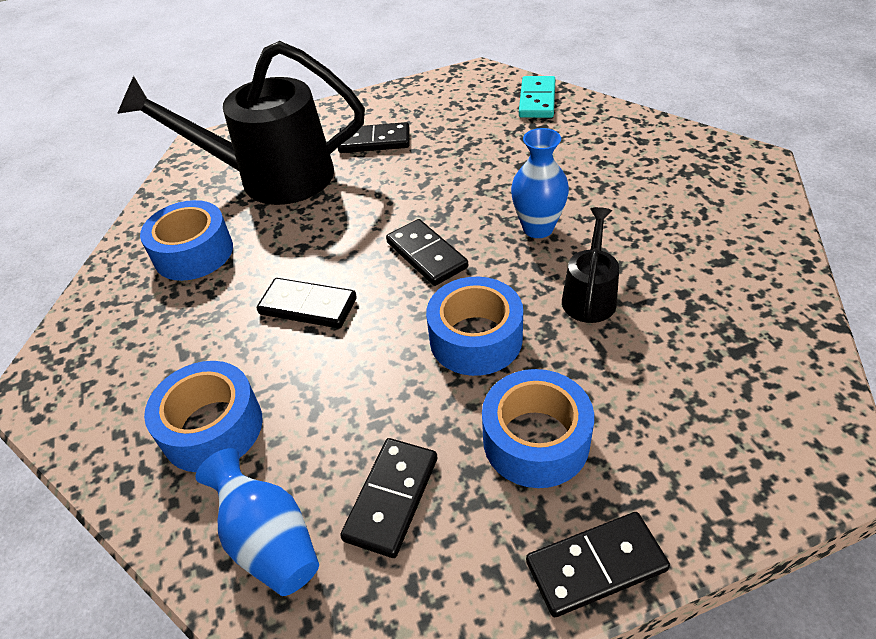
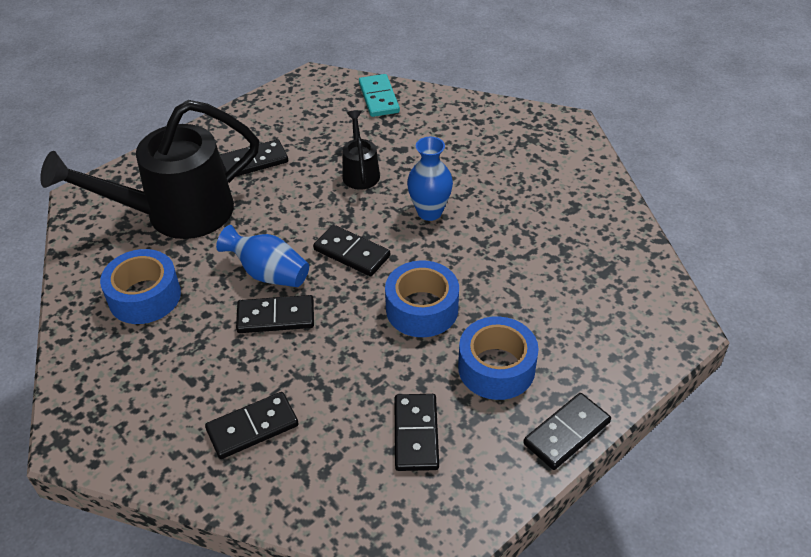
camera: 25 degrees left, 0 degrees up
blue tape [144,361,263,472] -> black domino [205,392,299,459]
blue vase [195,448,319,596] -> blue vase moved to [216,225,309,287]
black watering can [562,207,619,323] -> black watering can moved to [342,110,380,190]

